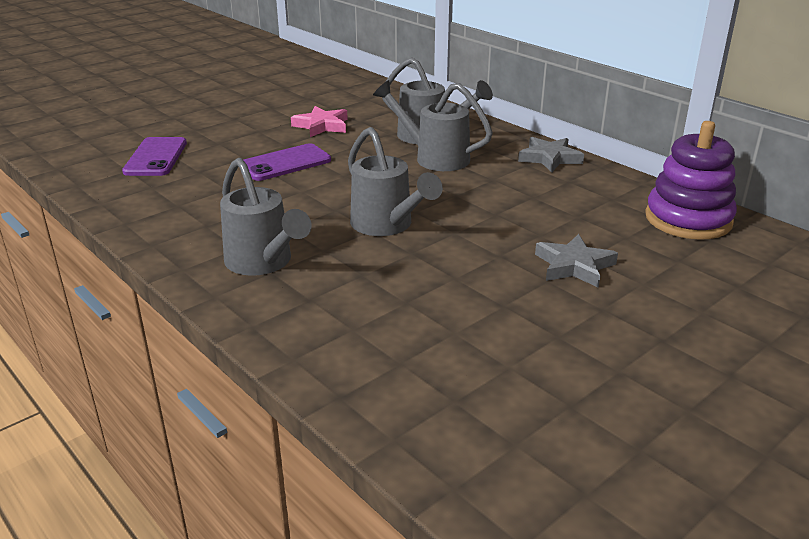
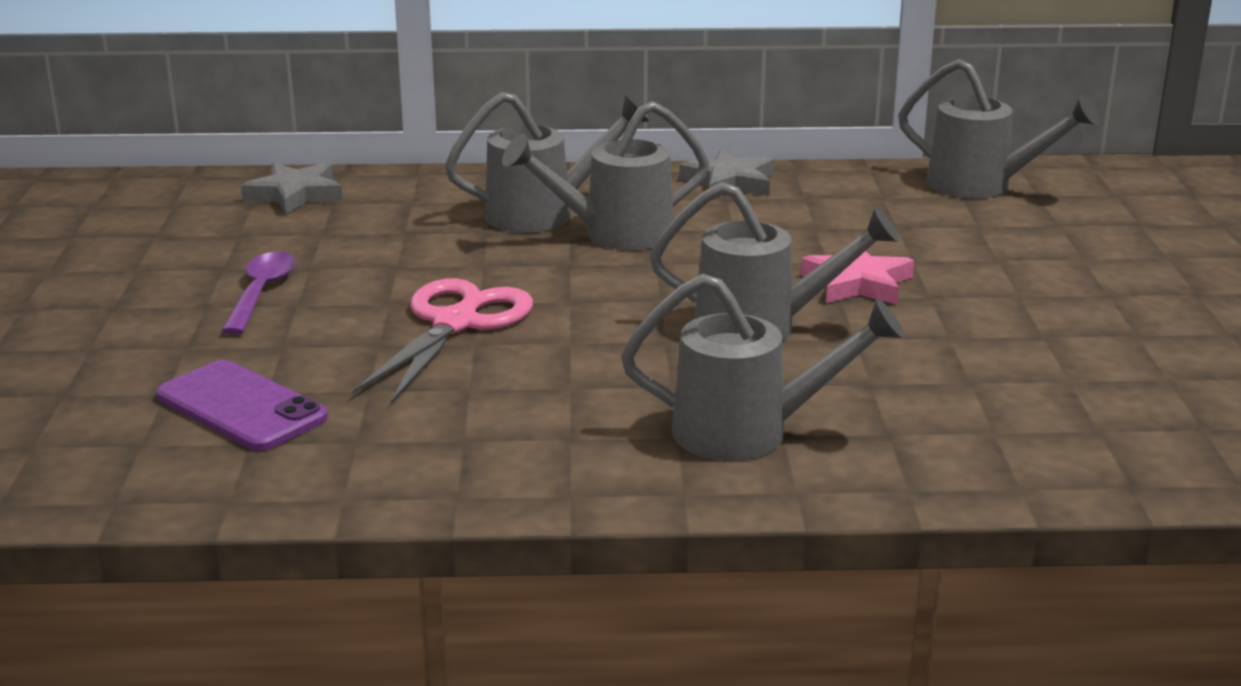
camera: 50 degrees left, 5 degrees down
purple phone [243,143,331,181] -> pink scissors [352,278,533,404]
pink star [291,106,348,137] -> pink star moved to [801,251,914,305]
grey star [535,234,618,288] -> grey star moved to [241,163,343,214]
purple stacking toy [645,121,737,240] -> grey watering can [898,59,1100,199]
none -> purple spoon [221,252,296,335]

